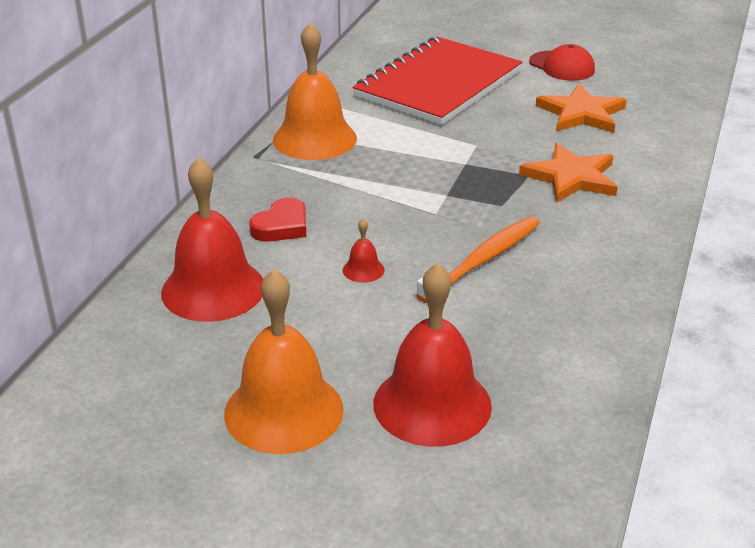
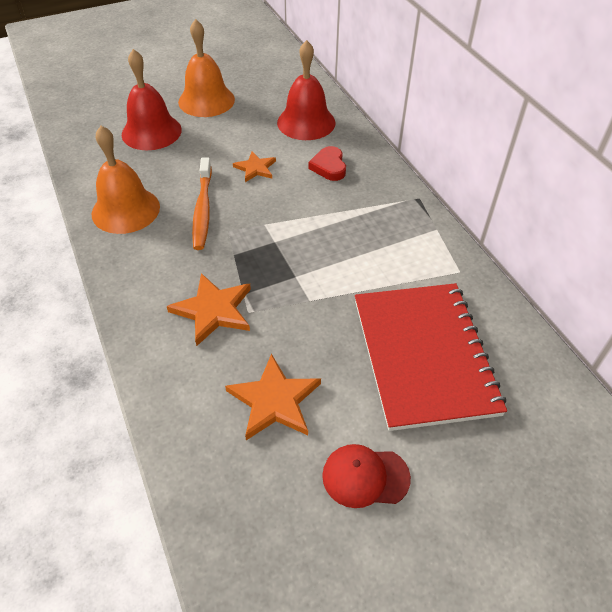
camera: 135 degrees right, 15 degrees up
orange bell [273,22,357,160] -> orange bell moved to [92,126,160,234]
red bell [343,219,385,283] -> orange star [233,152,276,182]

